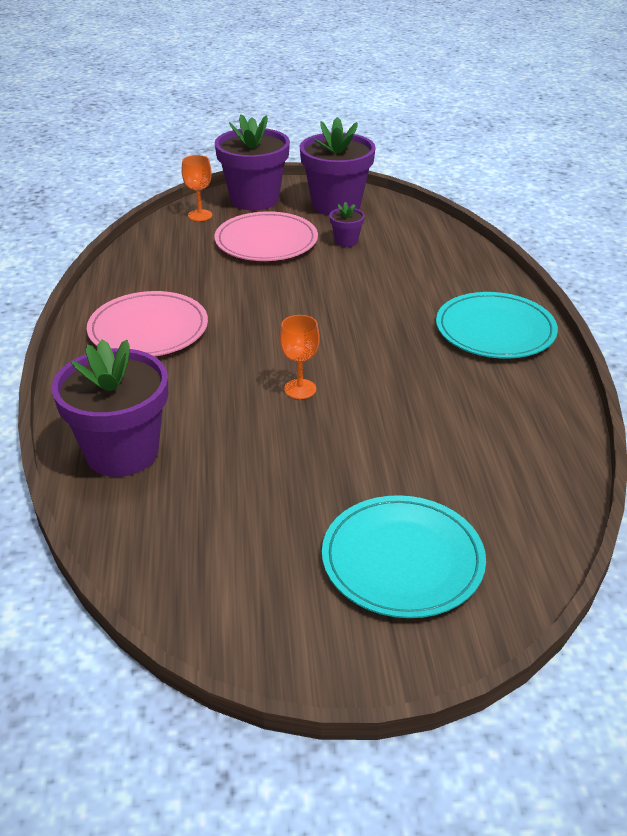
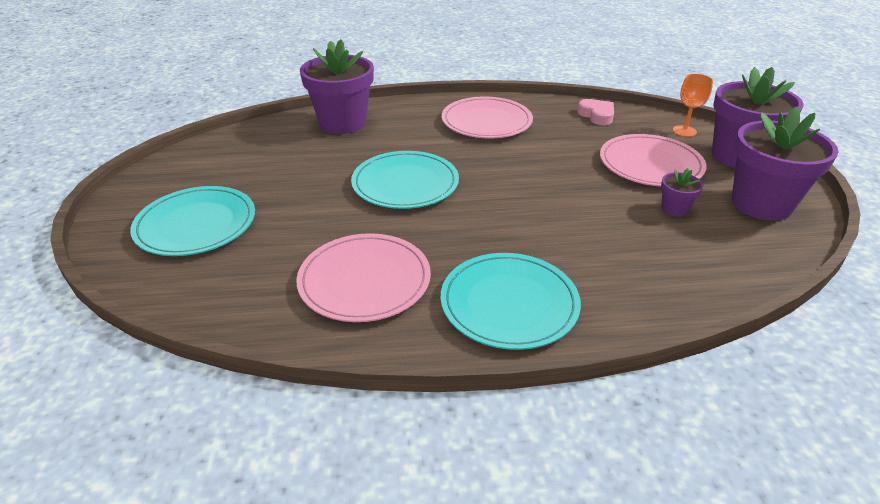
camera: 90 degrees right, 0 degrees up
orange goblet [280,315,320,399] -> turquoise plate [351,151,459,209]
none -> pink plate [296,233,431,322]
none -> pink heart [577,99,614,125]

